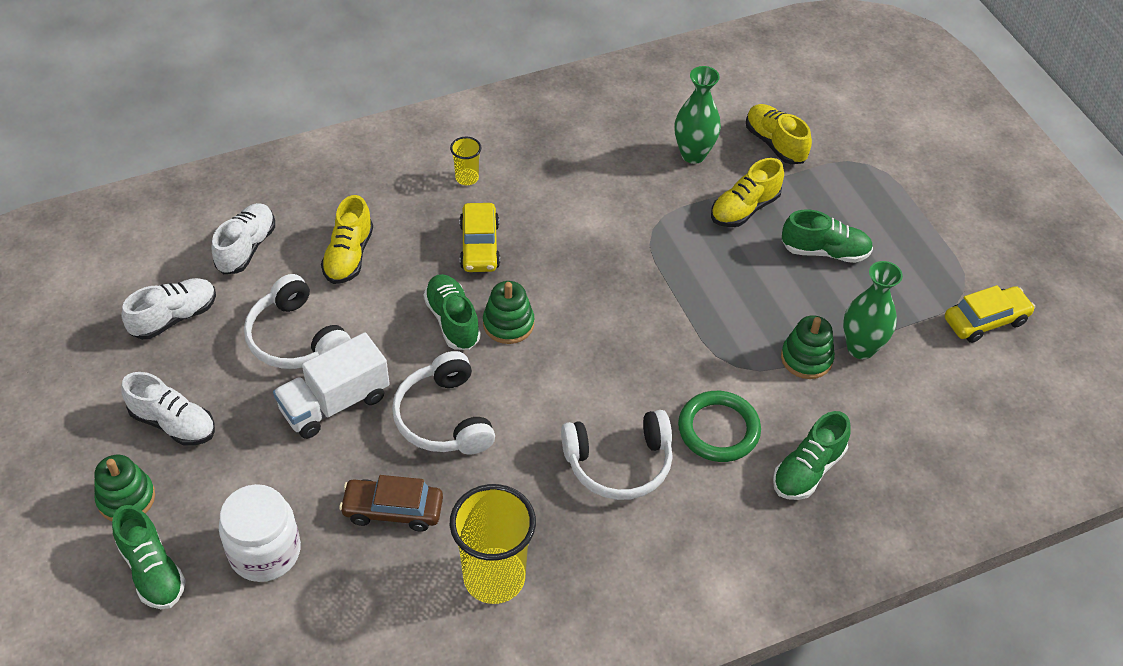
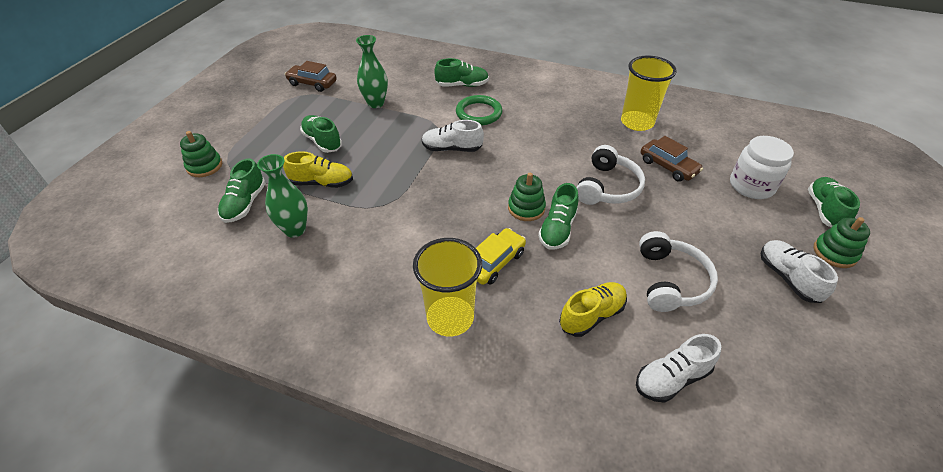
camera: 135 degrees left, 5 degrees down
white shoe [121,278,216,340] -> white shoe moved to [422,120,484,152]
white truck [273,332,390,439] -> none
yellow cup [450,137,482,185] -> yellow cup [413,238,482,336], size x2.13
white headphones [561,410,673,500] -> none
yellow shoe [746,104,812,164] -> green shoe [218,158,266,223]
green stacking toy [781,315,835,379] -> green stacking toy moved to [180,131,222,177]
yellow car [945,285,1035,343] -> brown car [285,61,337,92]

